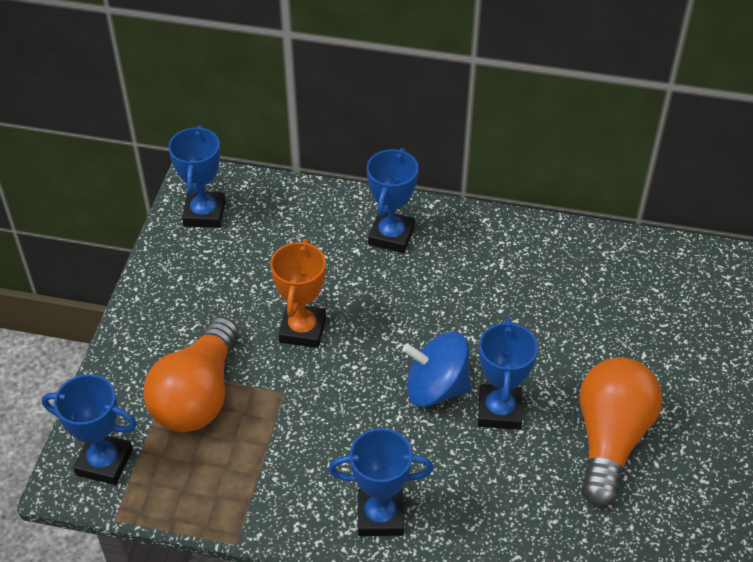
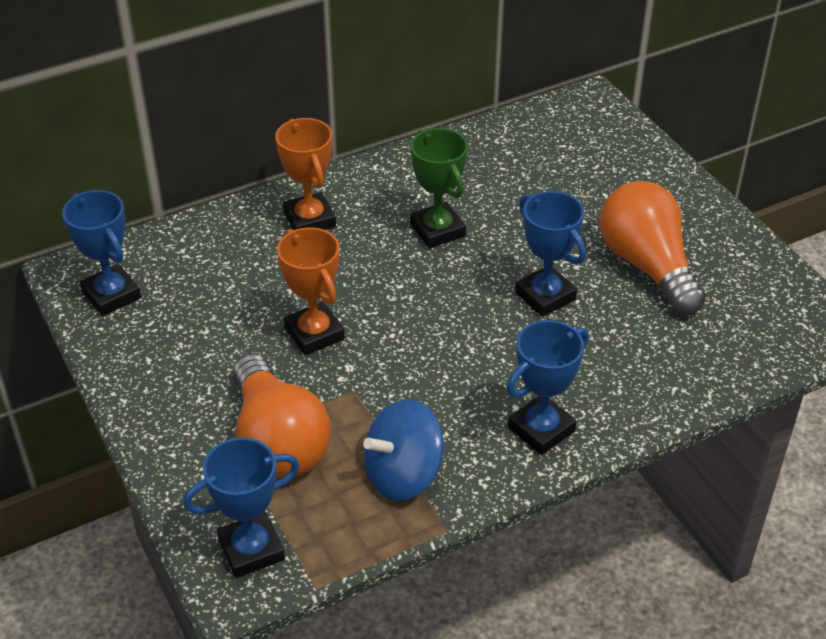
camera: 40 degrees left, 5 degrees down
blue trophy [367,148,419,253] -> orange trophy [275,118,336,230]
blue spinning top [402,332,471,407] -> blue spinning top moved to [363,399,444,501]
none -> green trophy [410,128,468,248]

